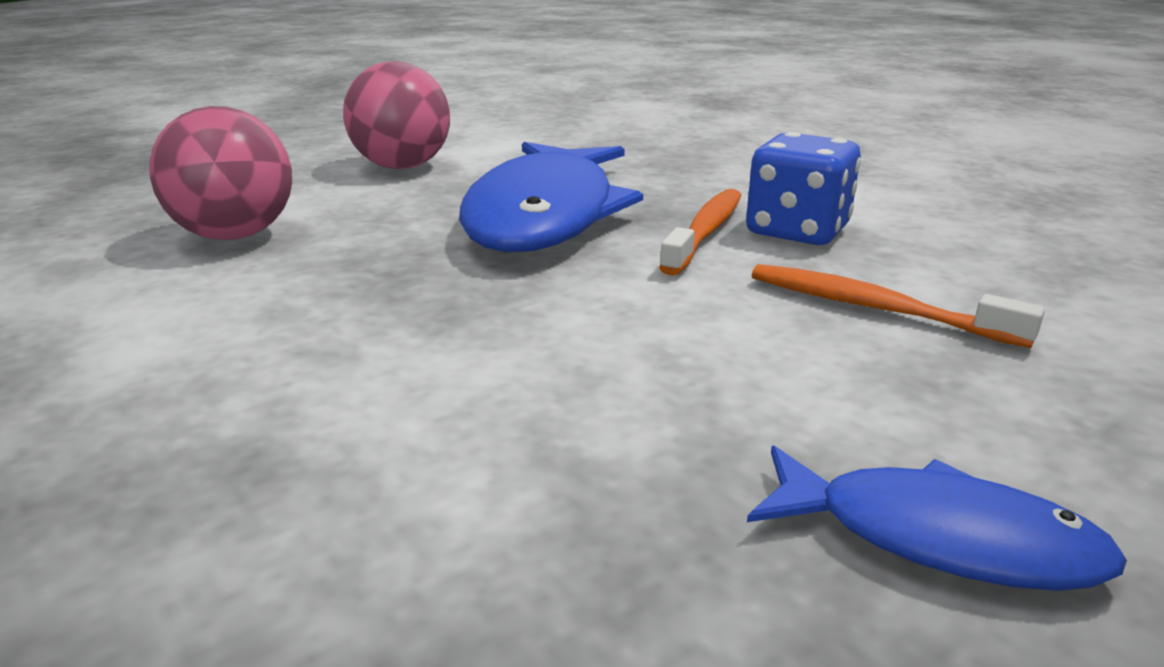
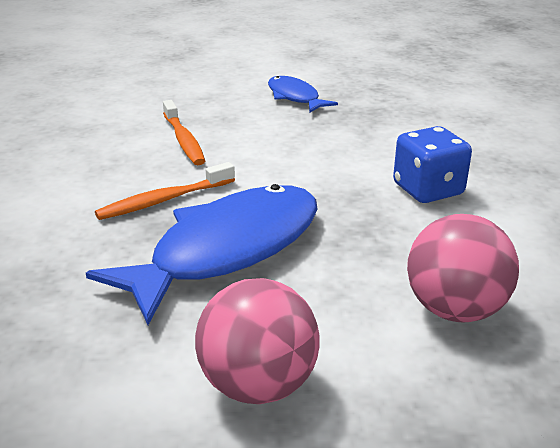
camera: 145 degrees left, 5 degrees up
blue dice [746,132,861,245] -> blue dice moved to [393,126,472,203]

